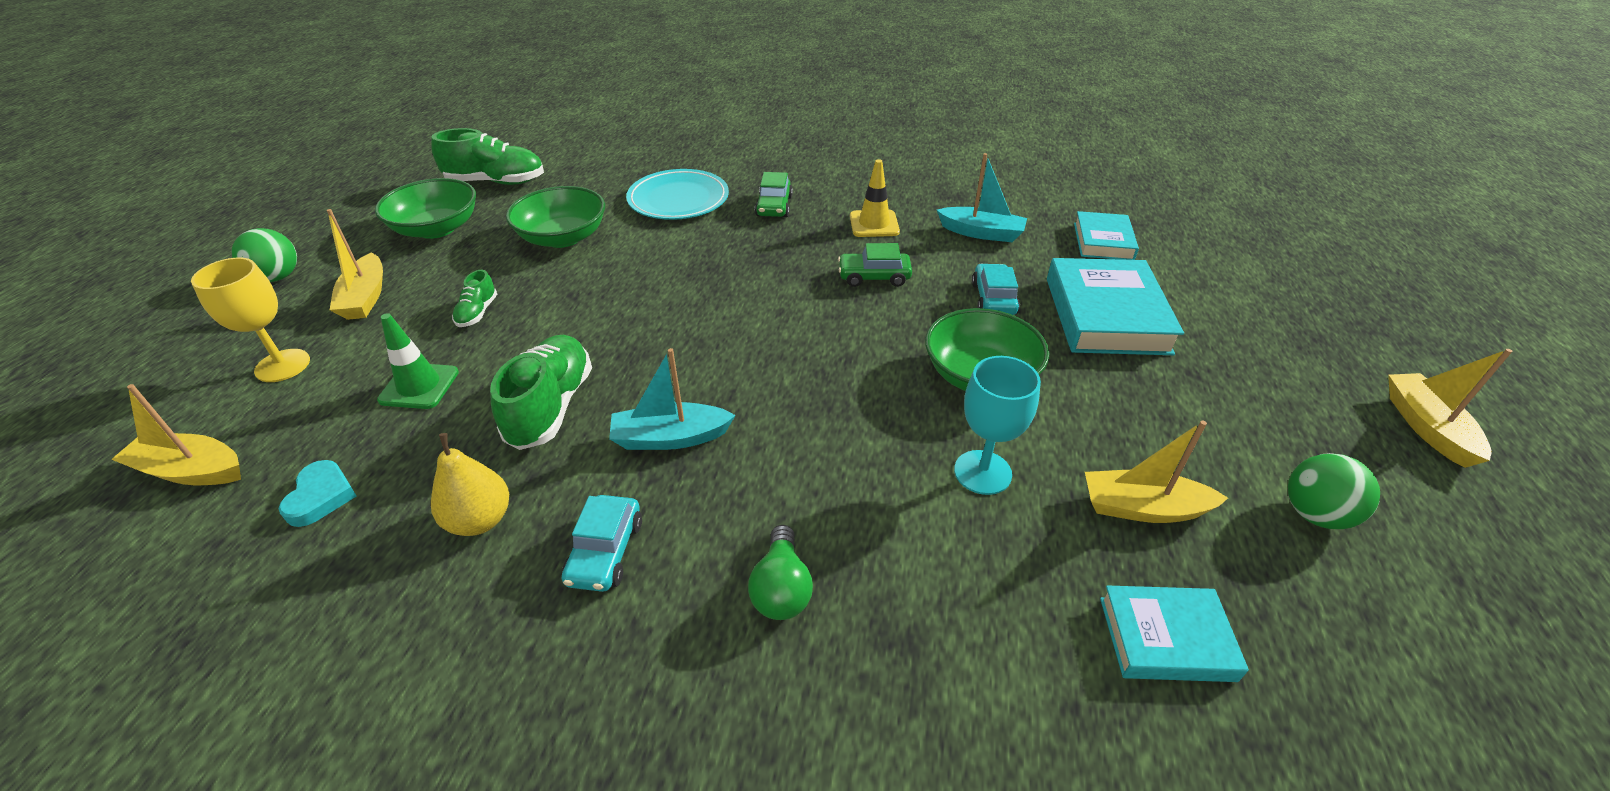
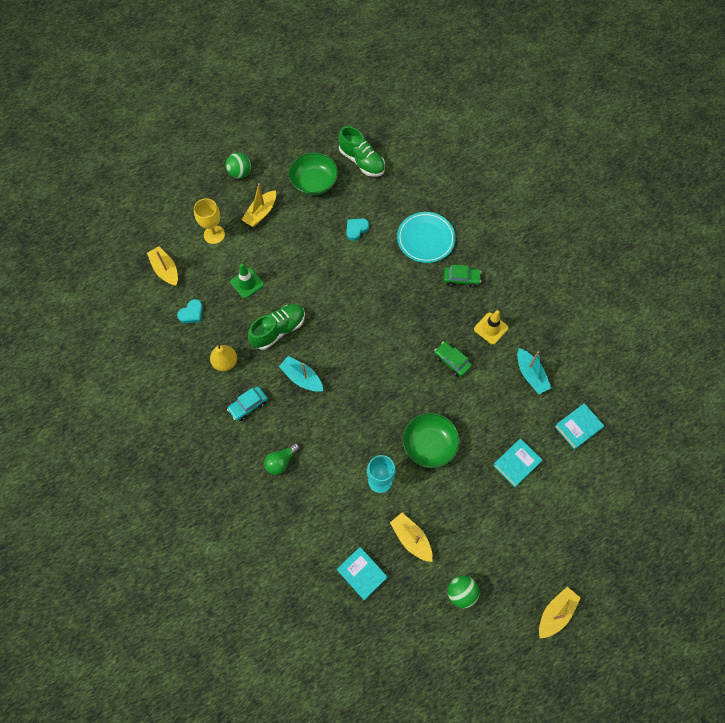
camera: 45 degrees right, 25 degrees up
green shoe [452,270,497,327] -> none
green bowl [506,186,605,248] -> turquoise heart [346,218,369,241]
green car [755,172,793,217] -> green car turned 135 degrees counterclockwise [444,265,481,288]
turquoise car [972,264,1020,315] -> none
turquoise book [1047,258,1184,355] -> turquoise book [493,438,542,487], size x0.59

